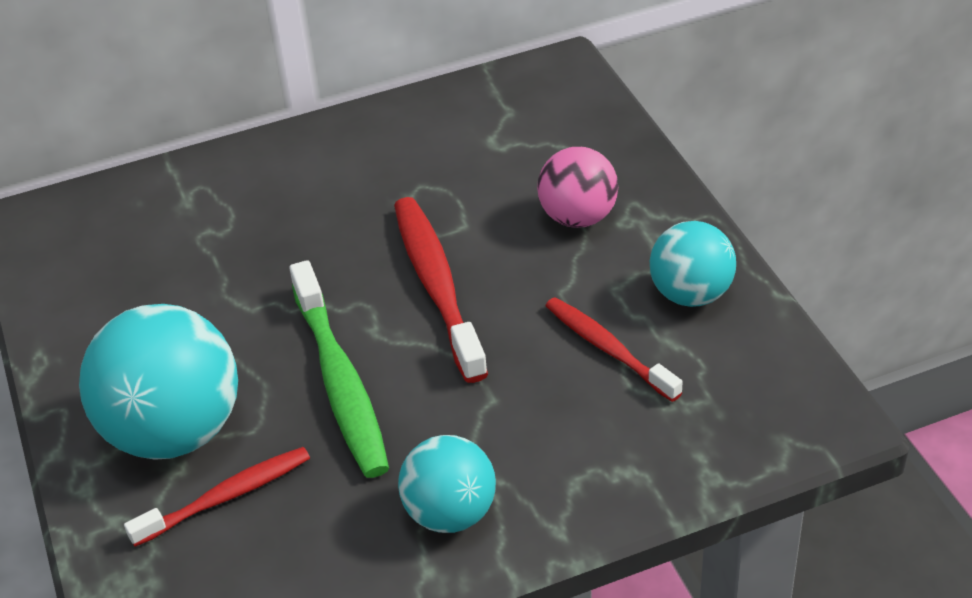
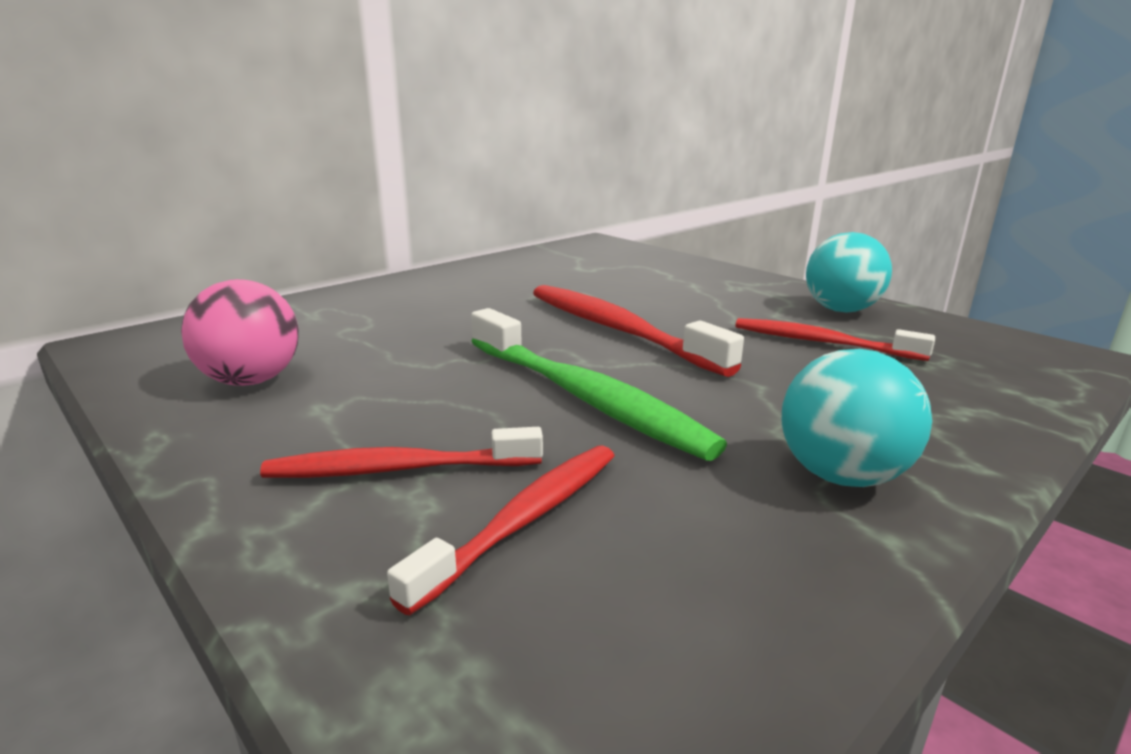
camera: 25 degrees left, 20 degrees down
turquoise ball [79,304,238,460] -> red toothbrush [260,427,543,478]
pink ball [537,147,618,228] -> pink ball moved to [181,279,299,386]

